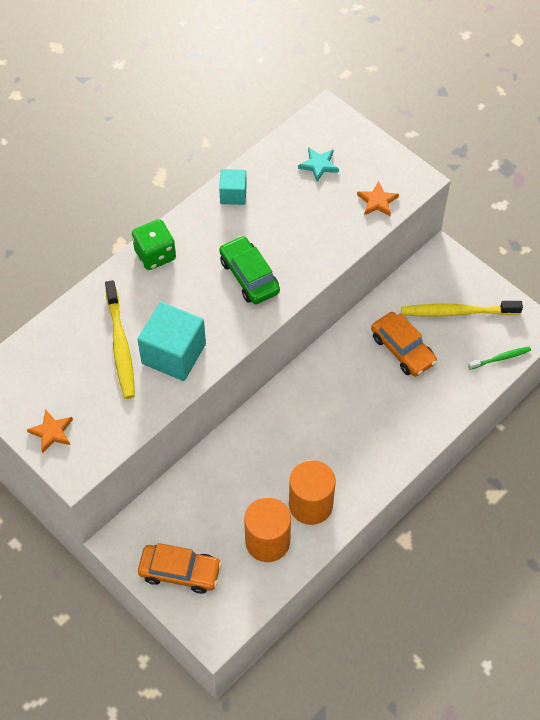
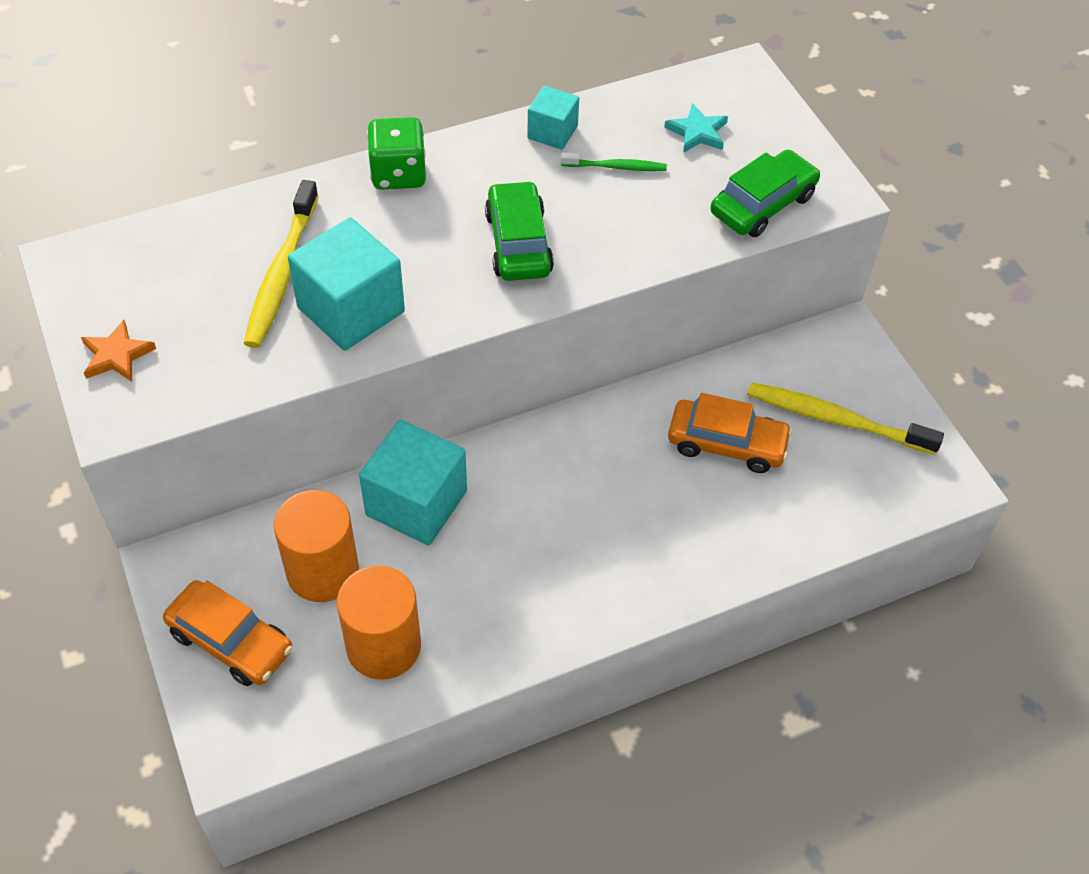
camera: 20 degrees right, 5 degrees down
orange cylinder [289,460,336,525] -> orange cylinder moved to [274,490,359,602]
orange star [357,181,399,216] -> green car [710,150,820,237]
orange car [371,312,437,377] -> orange car turned 60 degrees counterclockwise [668,393,792,473]
green toothbrush [468,347,531,370] -> green toothbrush moved to [561,152,667,171]
none -> turquoise cube [359,420,467,545]

